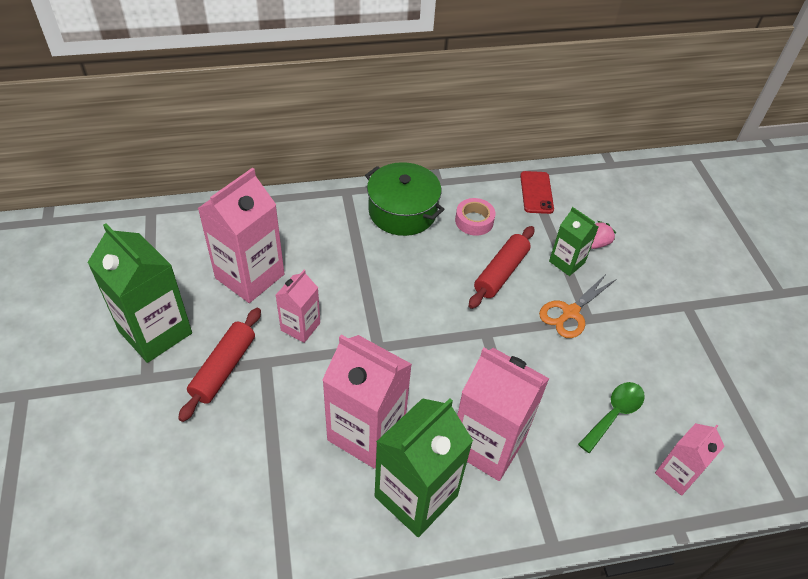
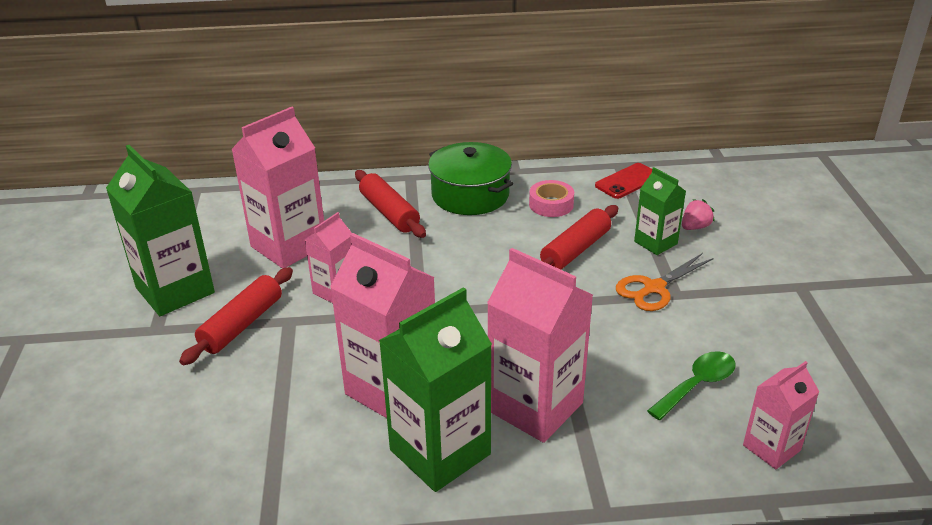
camera: 10 degrees right, 15 degrees down
red phone [520,171,554,214] -> red phone turned 45 degrees clockwise [595,163,652,199]
none -> red rolling pin [355,170,426,238]

